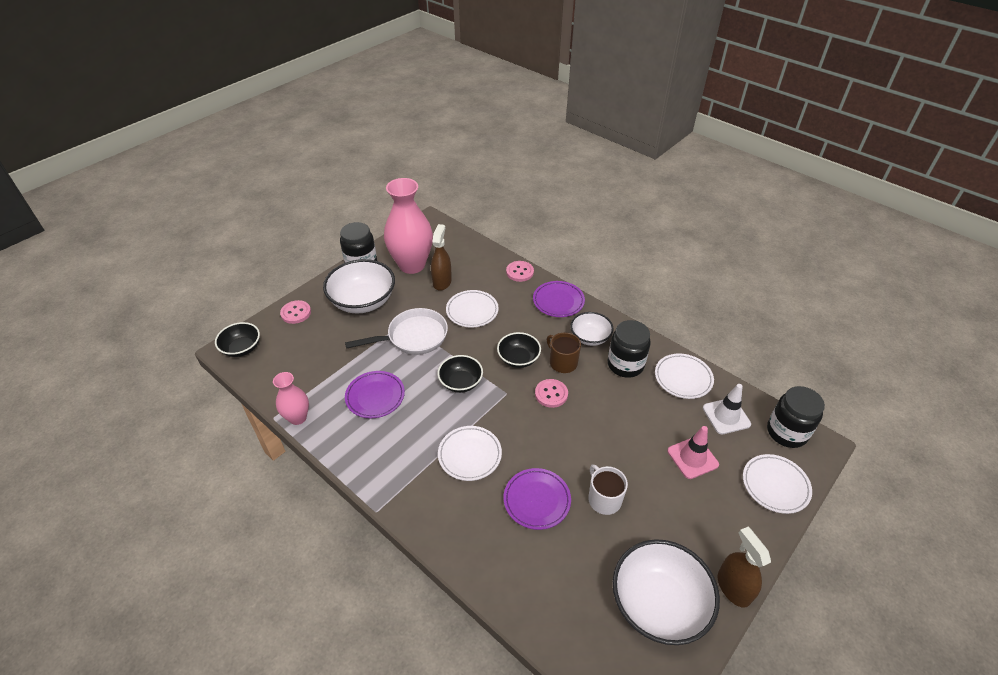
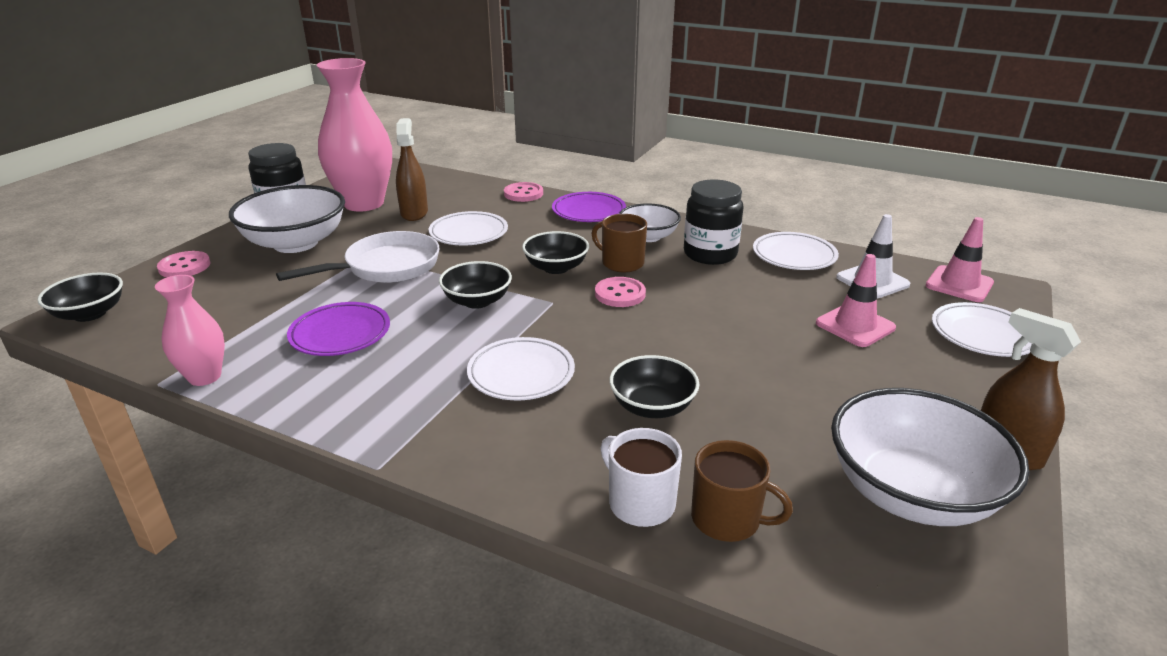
camera: 15 degrees left, 15 degrees down
purple plate [504,468,571,530] -> black bowl [609,355,699,418]
white mug [588,464,628,515] -> white mug moved to [600,428,682,527]
black jar [767,386,825,448] -> pink traffic cone [926,217,994,302]
none -> brown mug [691,440,793,542]

